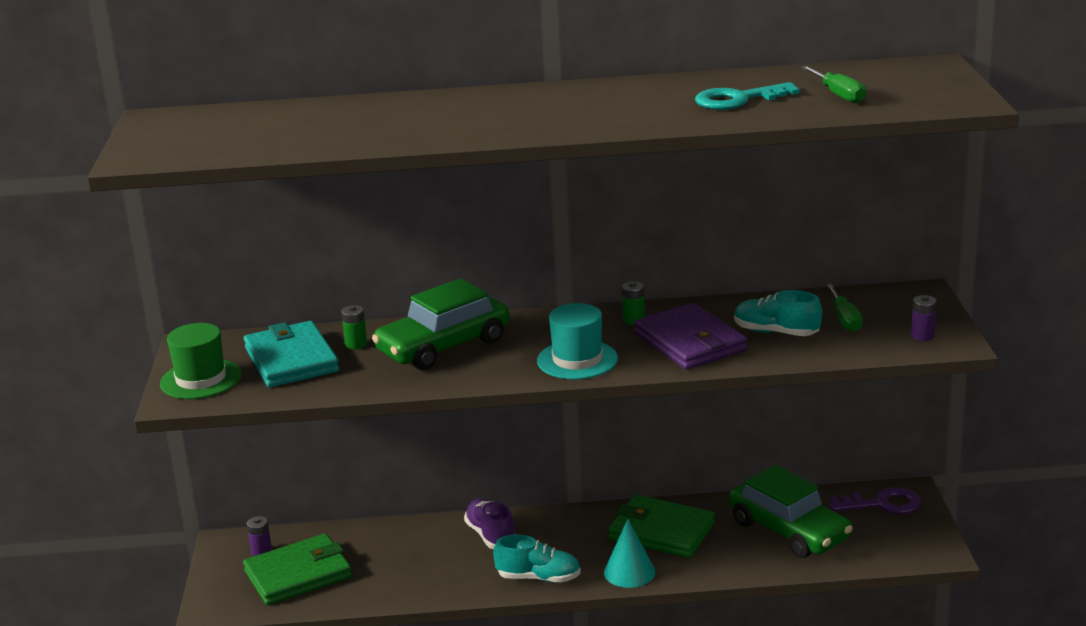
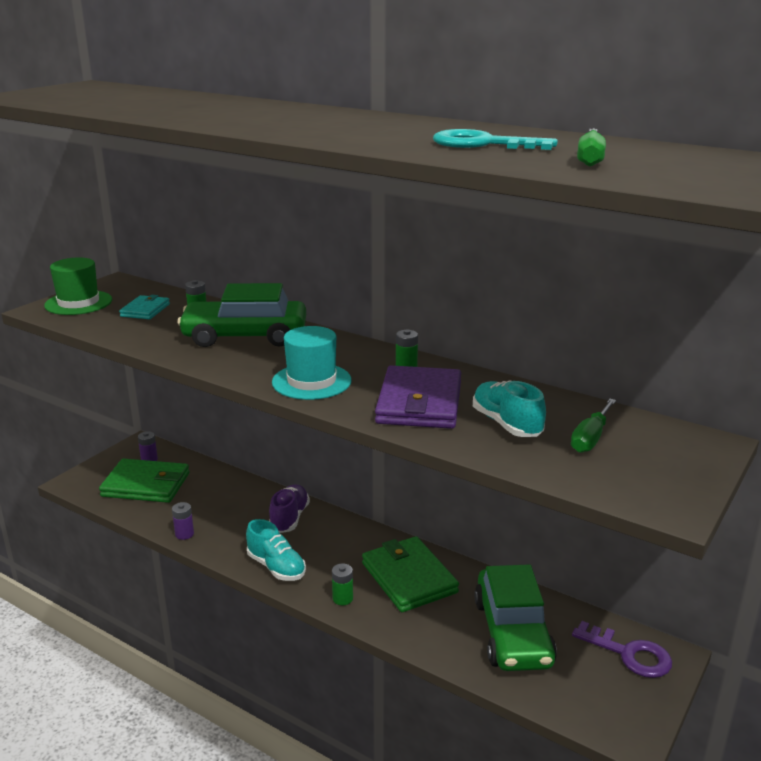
camera: 35 degrees right, 0 degrees up
turquoise wallet [244,321,339,387] -> turquoise wallet [119,295,170,319], size x0.54
turquoise cone [604,519,655,588] -> green battery [332,564,353,605]
purple battery [911,295,937,341] -> purple battery moved to [172,502,194,540]

